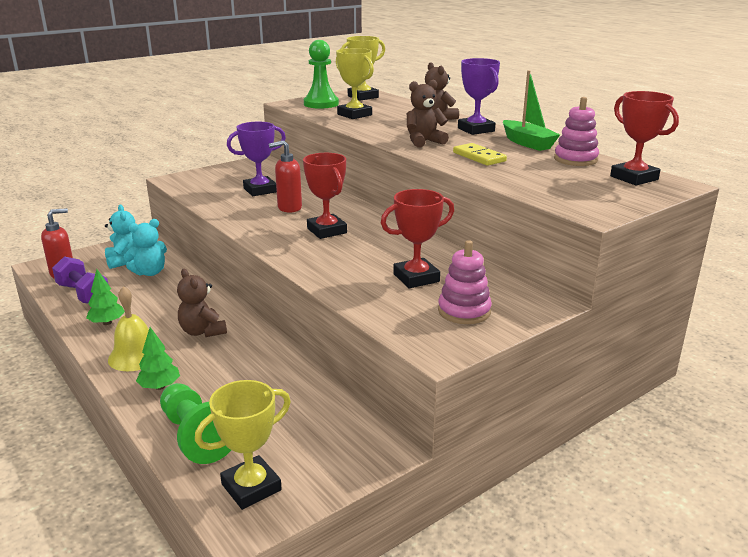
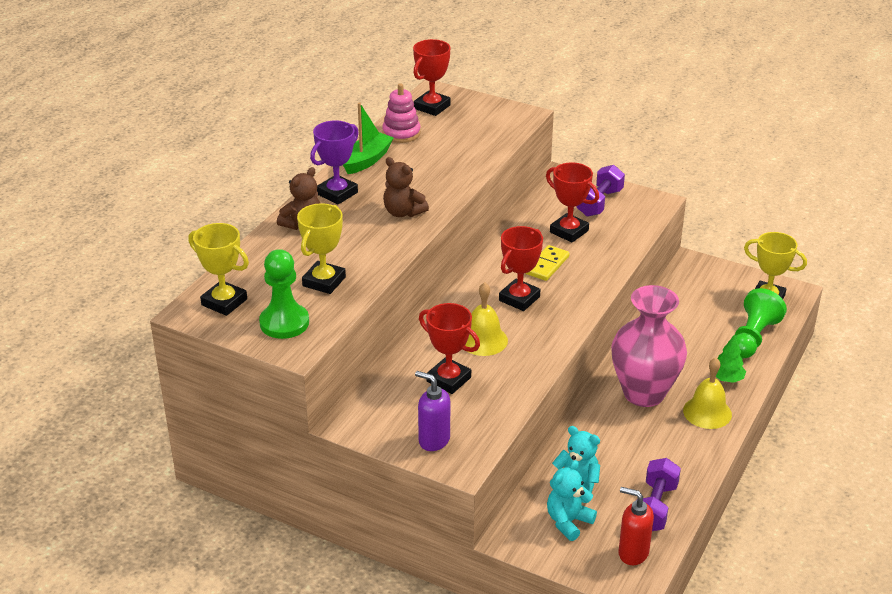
camera: 115 degrees left, 10 degrees up
green tree [86,269,125,325] -> none
brown teddy bear [177,269,227,337] -> pink vase [611,285,687,407]
purple trophy [227,122,286,196] -> red trophy [419,303,480,394]
red soap dispenser [269,140,302,213] -> yellow bell [465,282,508,356]
pink stacking toy [438,240,492,324] -> purple dumbbell [576,165,625,217]
yellow domino [453,143,507,166] -> yellow domino moved to [525,245,570,281]
none -> purple soap dispenser [415,371,450,451]

